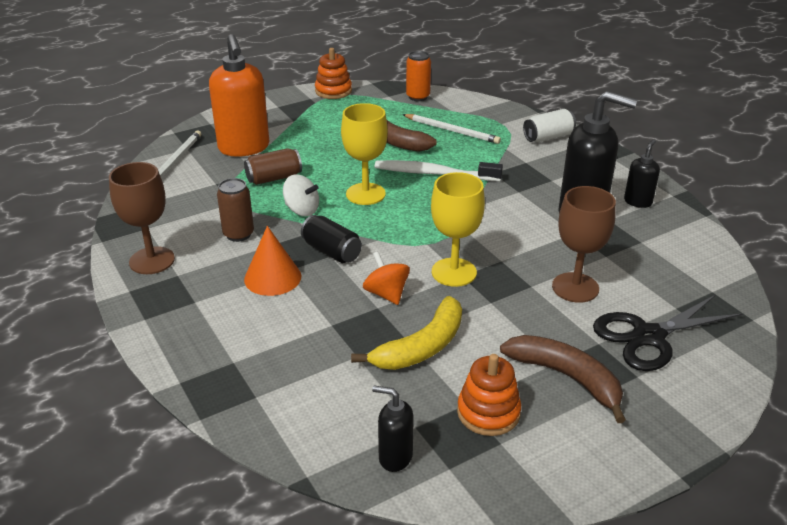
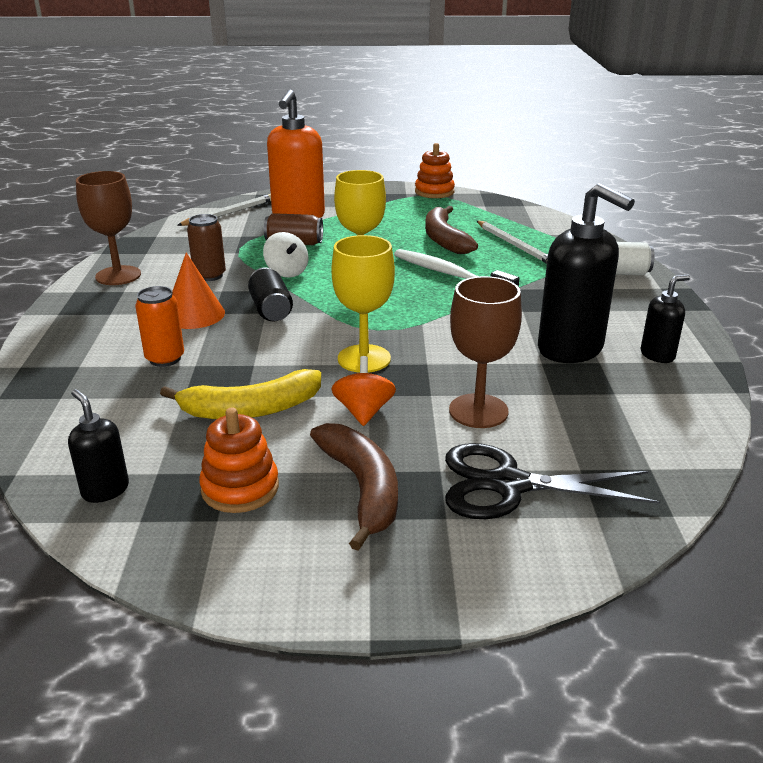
camera: 30 degrees right, 5 degrees down
orange spinning top [363,252,410,305] -> orange spinning top moved to [331,356,396,426]
orange can [406,51,431,101] -> orange can moved to [135,286,184,367]

